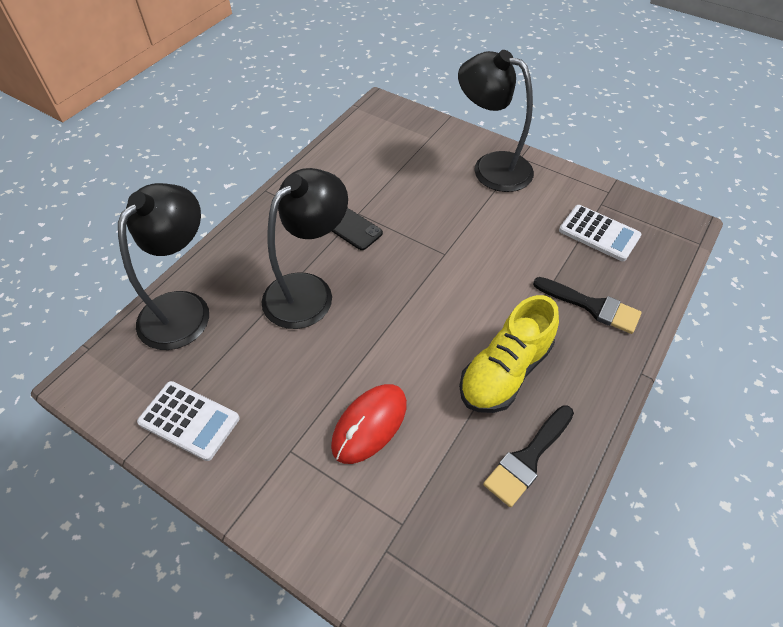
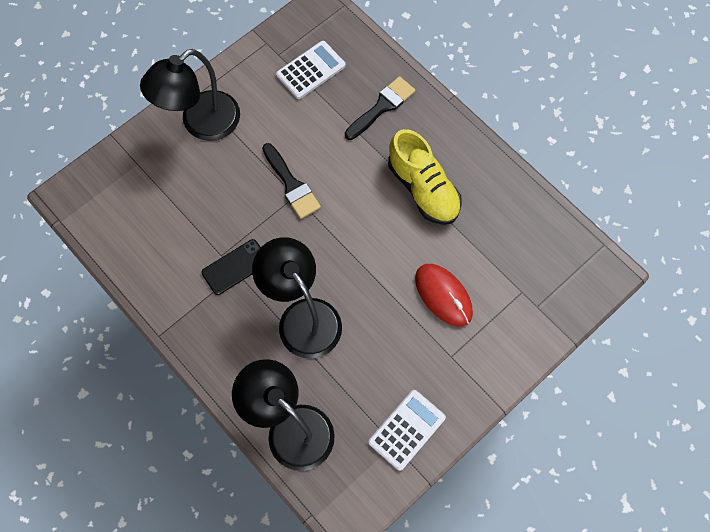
camera: 75 degrees left, 15 degrees up
black brush [483,405,574,507] -> black brush moved to [262,143,321,219]

